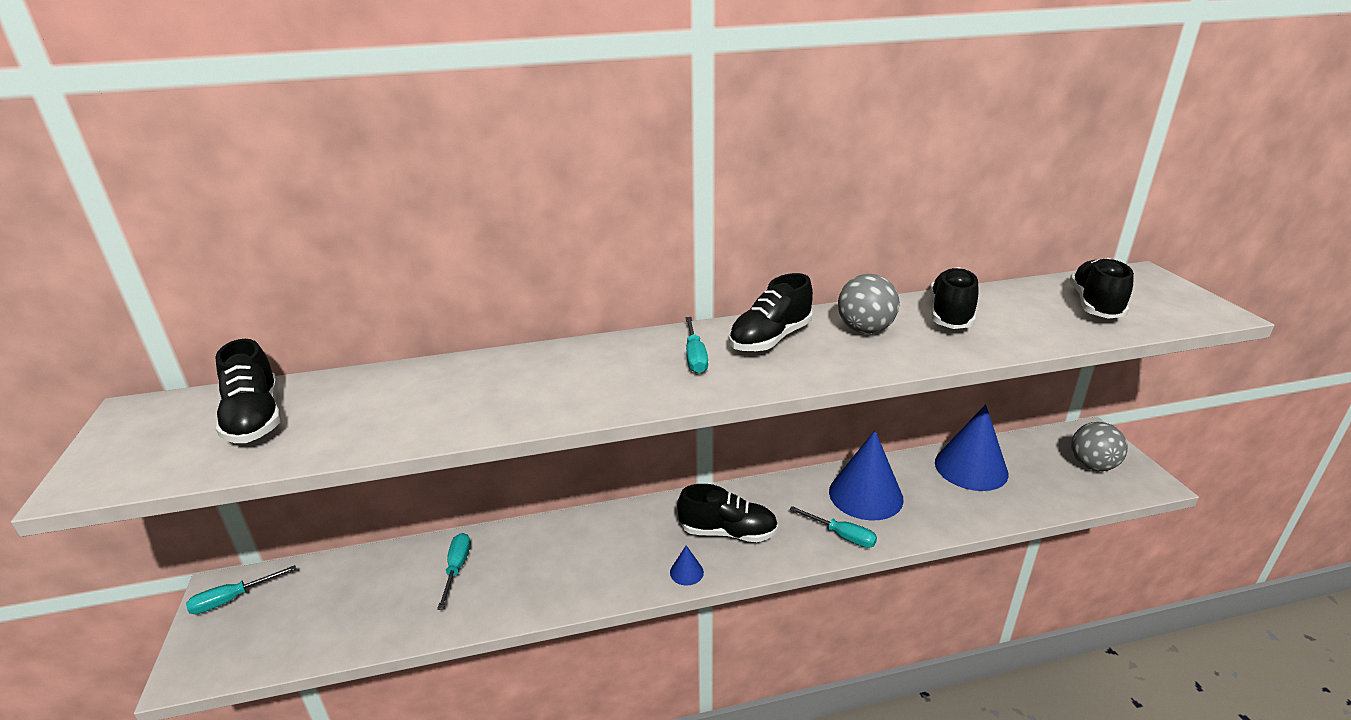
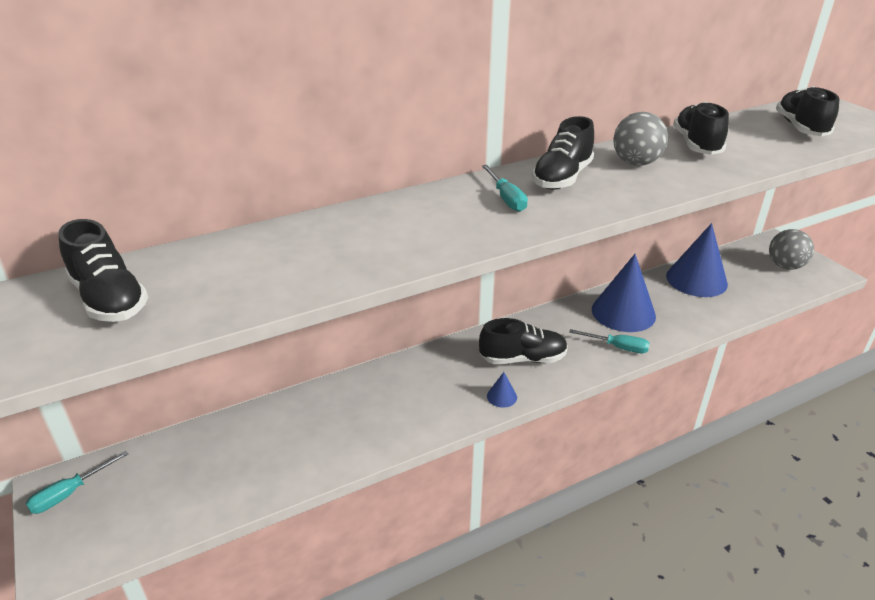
camera: 15 degrees left, 5 degrees up
turquoise screwdriver [437,533,470,610] -> none

